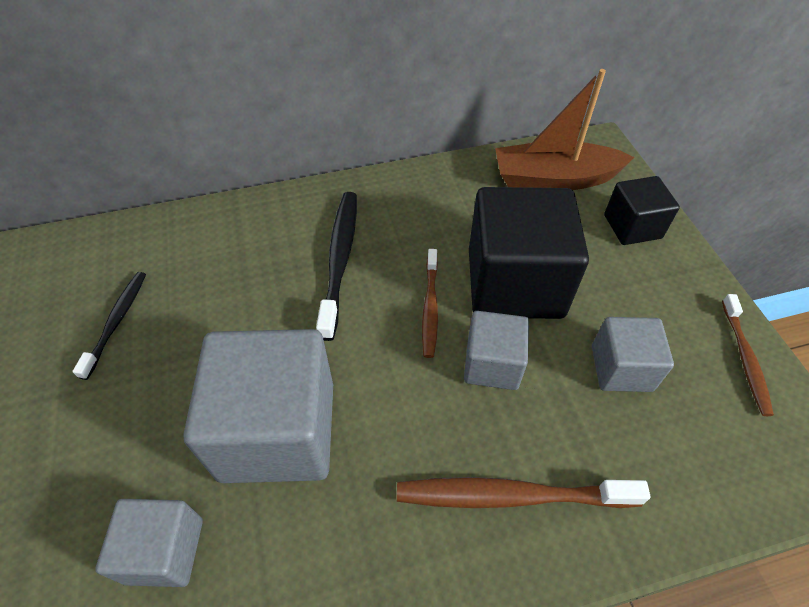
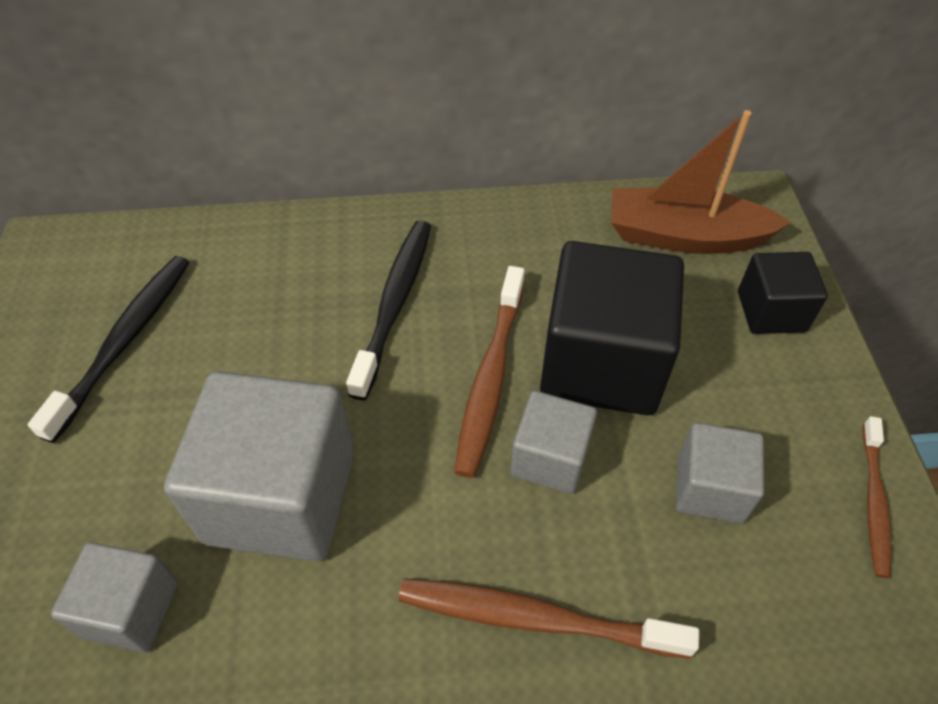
camera: 10 degrees right, 0 degrees up
black toothbrush [72,272,146,380] -> black toothbrush [28,256,189,443], size x1.58
brown toothbrush [422,249,438,358] -> brown toothbrush [454,266,525,478], size x1.58

